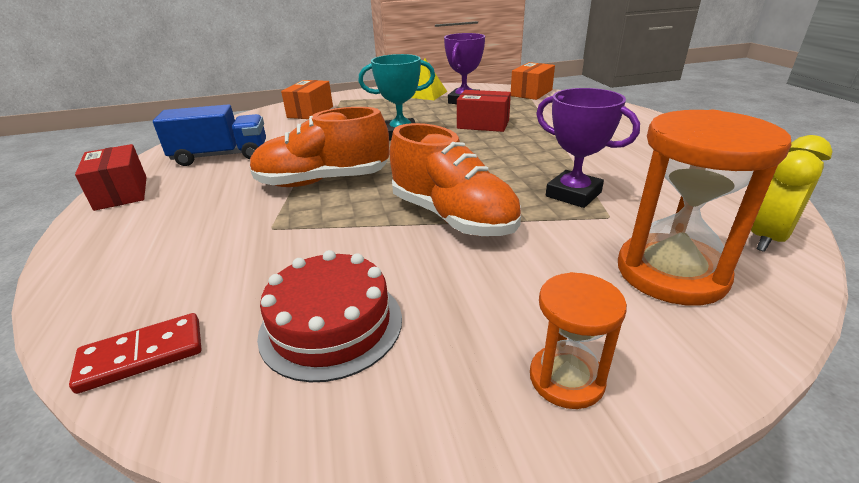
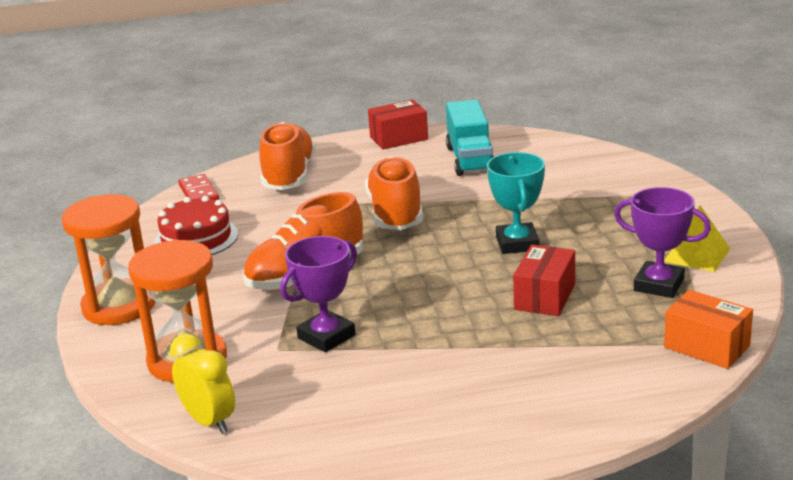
camera: 95 degrees right, 5 degrees down
blue truck [153,104,266,166] -> turquoise truck [446,99,494,176]
orange box [281,80,333,119] -> none
orange hourglass [530,272,627,409] -> orange hourglass [61,194,155,325], size x1.82
none -> orange shoe [259,122,316,190]

